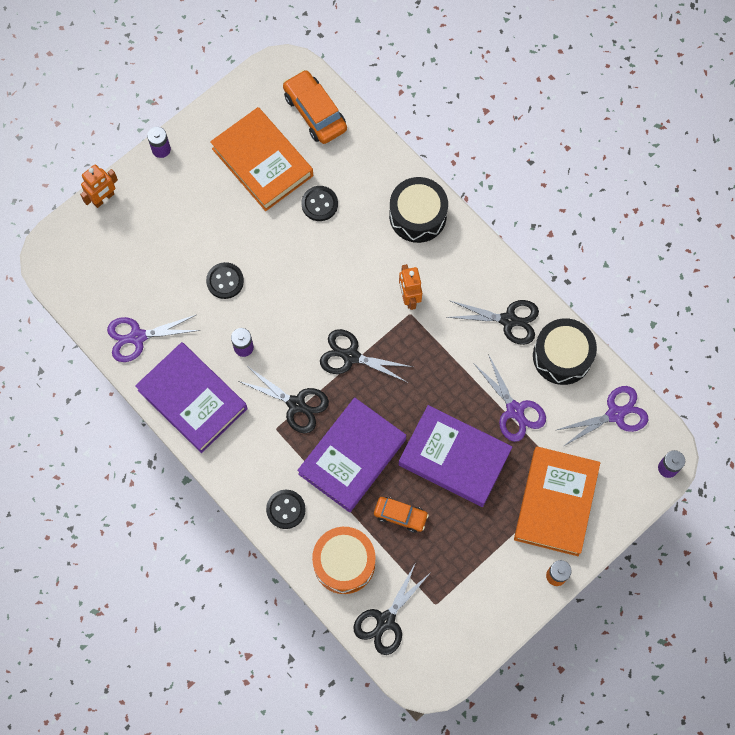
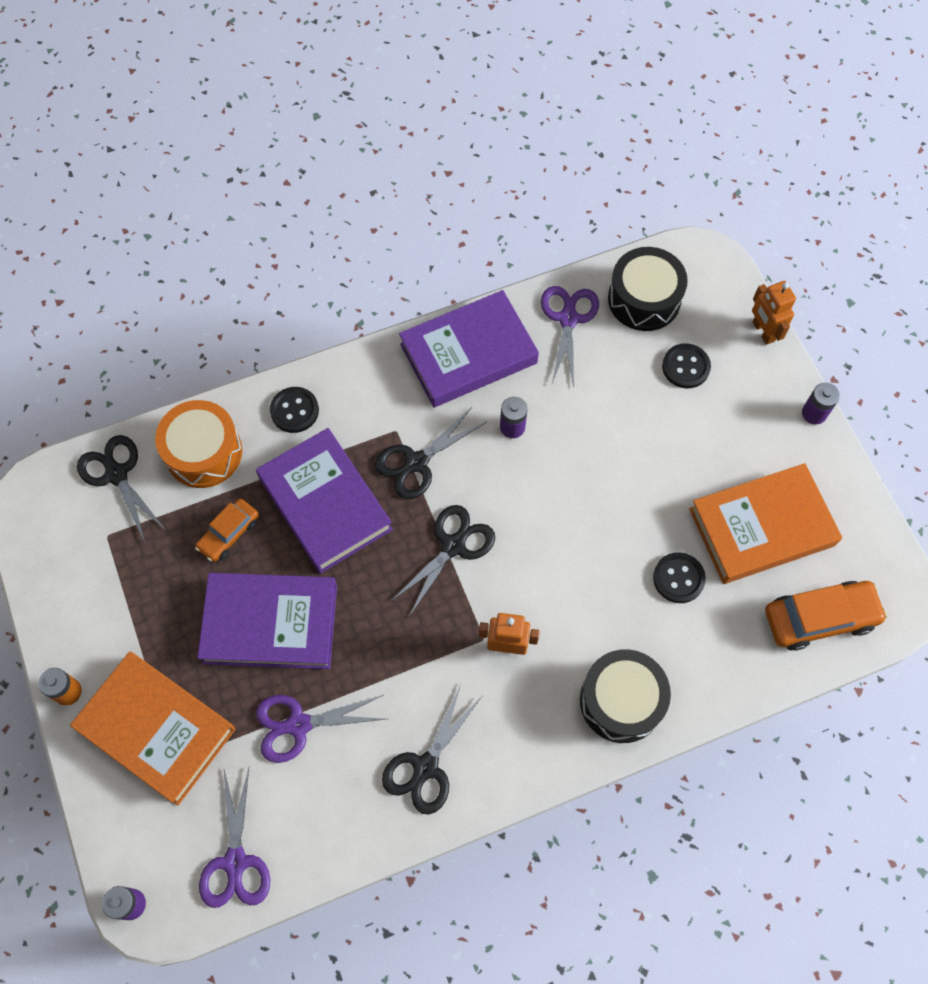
camera: 110 degrees right, 5 degrees down
black button [206,262,244,299] -> black button moved to [662,343,711,388]
purple book [398,405,512,507] -> purple book turned 45 degrees clockwise [197,573,337,669]
black drum [533,318,597,385] -> black drum moved to [608,247,688,331]

